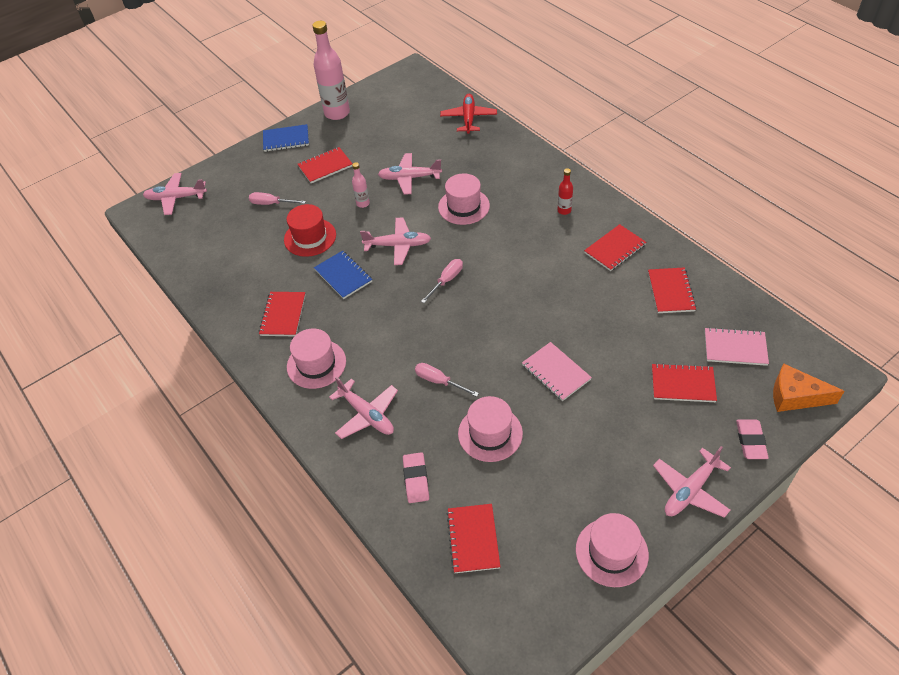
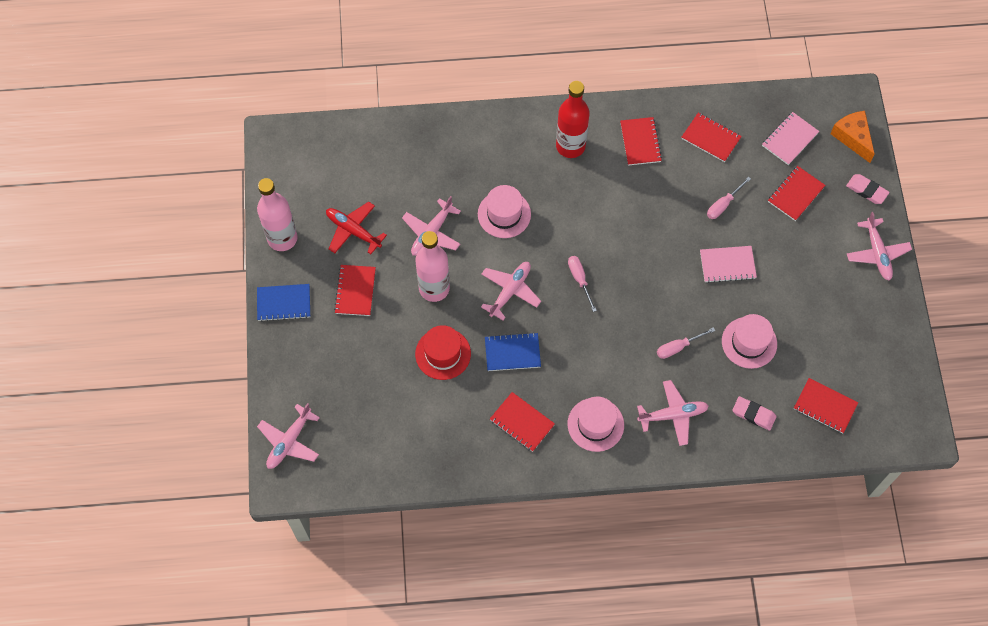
camera: 60 degrees left, 15 degrees up
pink screwdriver [249,192,306,205] -> pink screwdriver moved to [707,177,751,219]
blue notebook [263,124,309,152] -> blue notebook turned 60 degrees clockwise [257,284,310,321]
pink bottle [352,162,370,208] -> pink bottle [415,231,450,302], size x2.15
red plane [440,94,497,134] -> red plane moved to [326,202,387,254]
red bottle [557,168,573,215] -> red bottle [556,81,590,158], size x2.15
pink hat [576,513,649,587] -> none
orange cheese [773,363,844,412] -> orange cheese turned 105 degrees clockwise [830,111,875,163]

